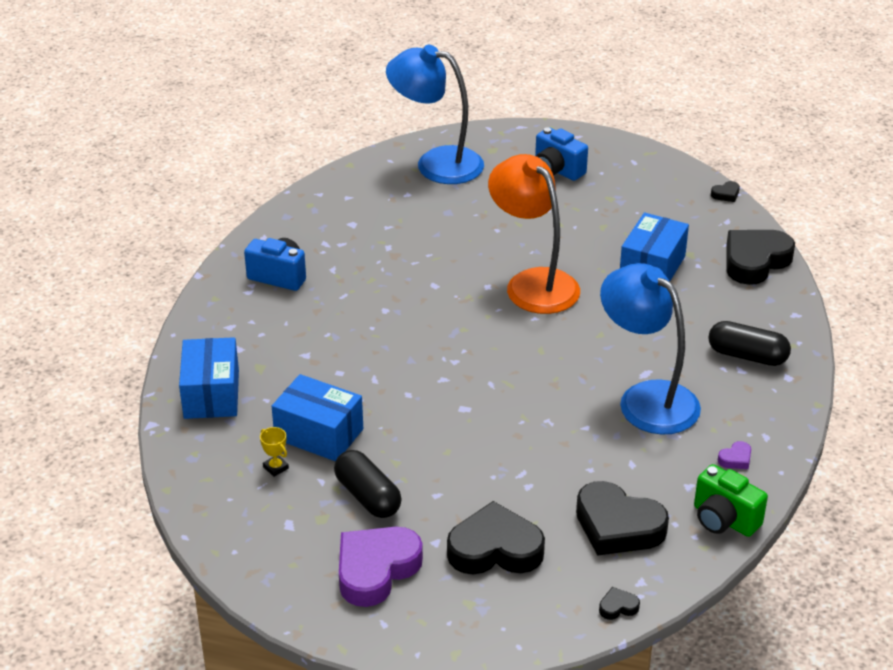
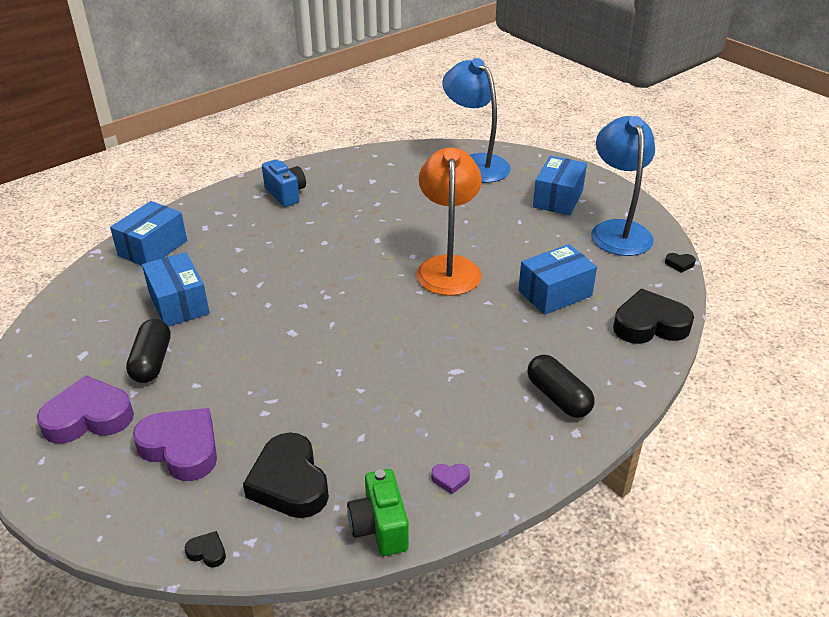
camera: 35 degrees right, 0 degrees up
yellow trophy [260,427,289,477] -> none
black heart [447,501,545,574] -> purple heart [133,408,217,481]
blue camera [535,127,588,181] -> blue box [533,156,587,215]
blue lamp [600,263,701,435] -> blue lamp moved to [591,116,655,256]

